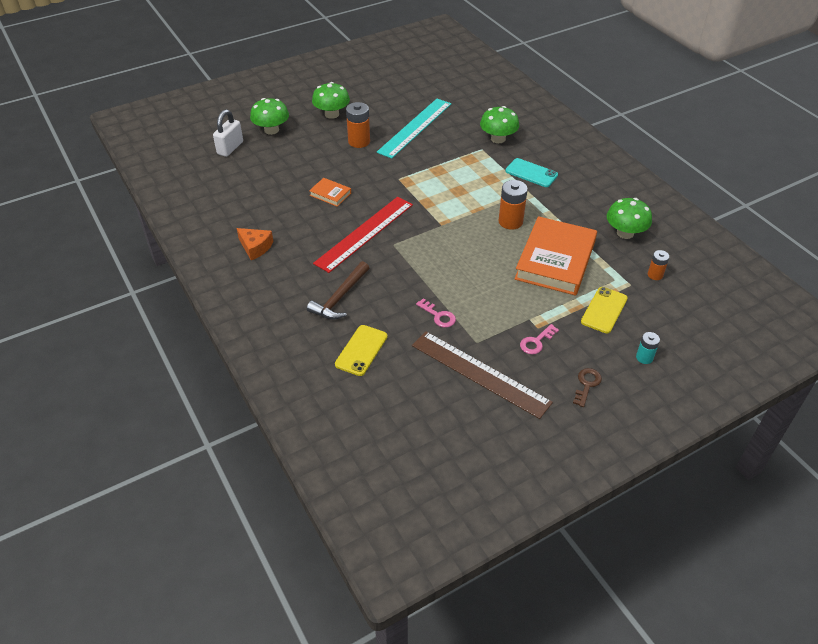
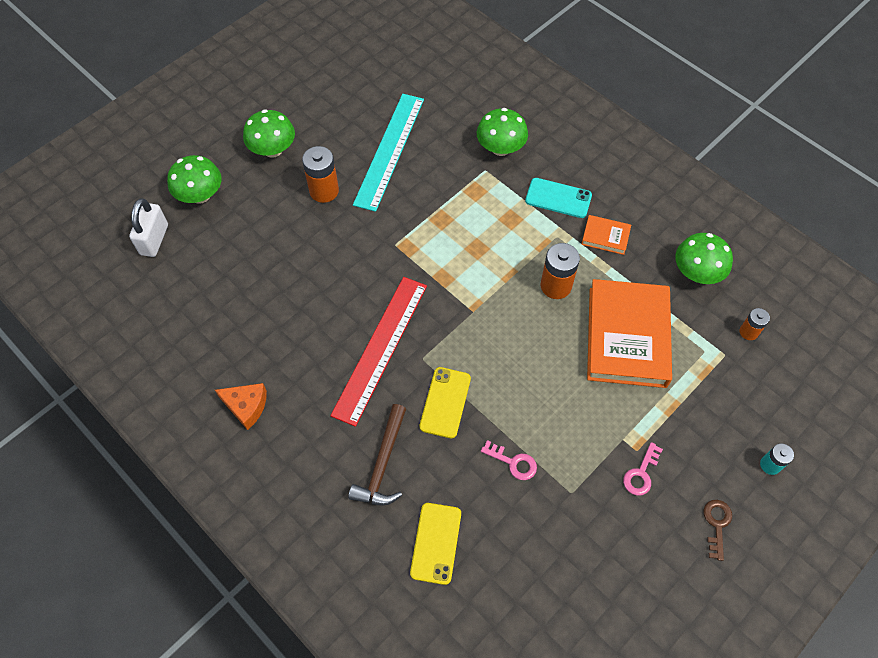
camera: 15 degrees left, 15 degrees up
orange book [309,178,351,207] -> orange book moved to [581,215,631,255]
brown ruler [412,331,553,419] -> none
yellow phone [581,287,628,333] -> yellow phone moved to [420,367,471,438]

